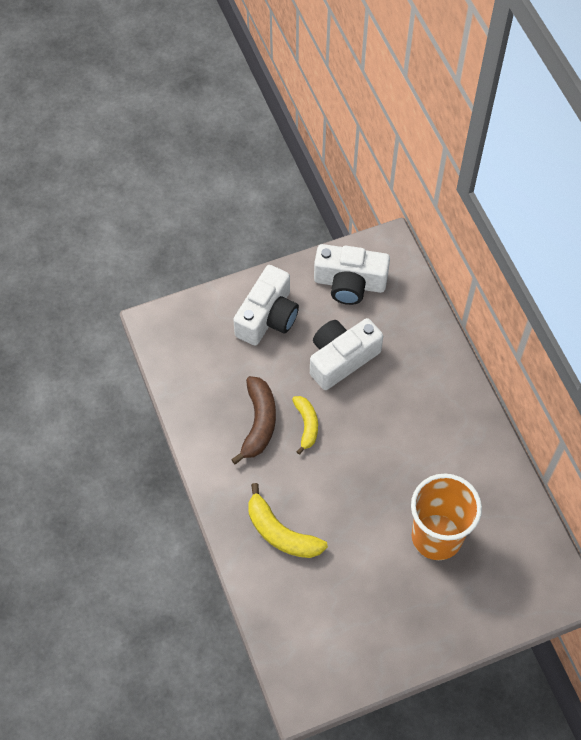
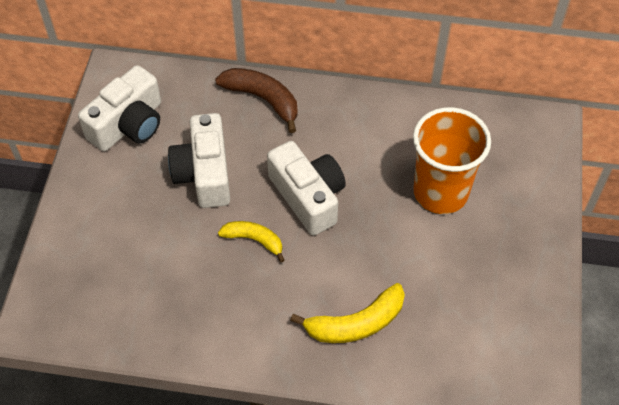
camera: 60 degrees left, 5 degrees down
brown banana [231,376,276,464] -> brown banana moved to [215,68,298,133]
white camera [233,265,299,346] -> white camera moved to [267,141,346,236]

